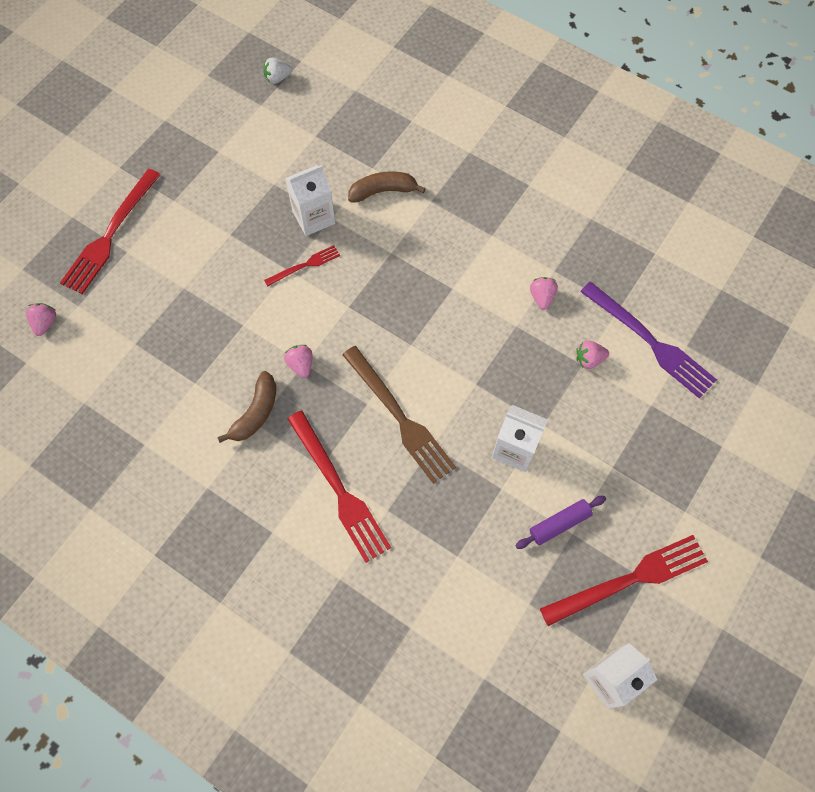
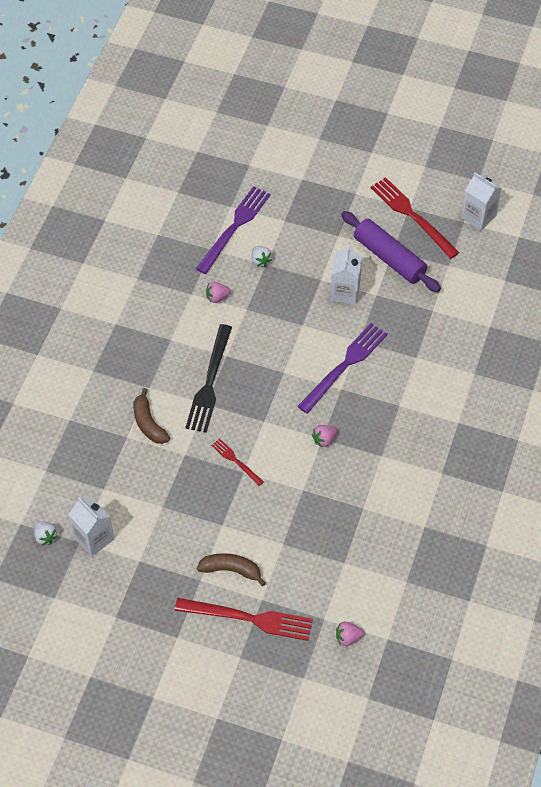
camera: 105 degrees left, 10 degrees down
brown banana [217,371,276,443] -> brown banana moved to [197,553,266,586]
white carton [285,165,335,236] -> white carton moved to [68,497,114,557]
red fork [287,411,391,563] -> none
brown fork [342,346,456,484] -> purple fork [297,323,388,414]
purple rolling pin [515,496,606,549] -> purple rolling pin [341,211,441,292], size x1.83
pink strawberry [576,341,609,369] -> white strawberry [252,246,272,267]
none -> black fork [185,324,232,433]

